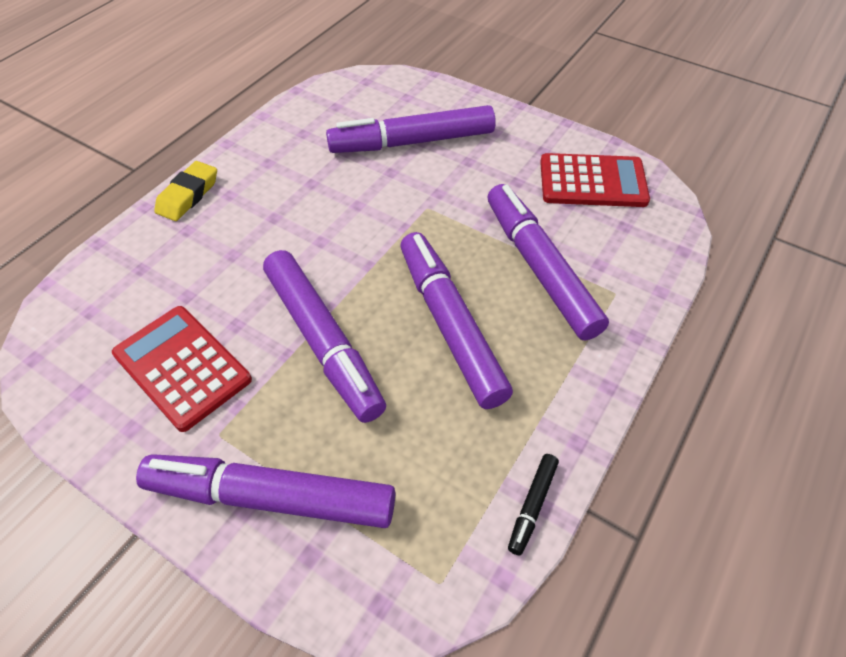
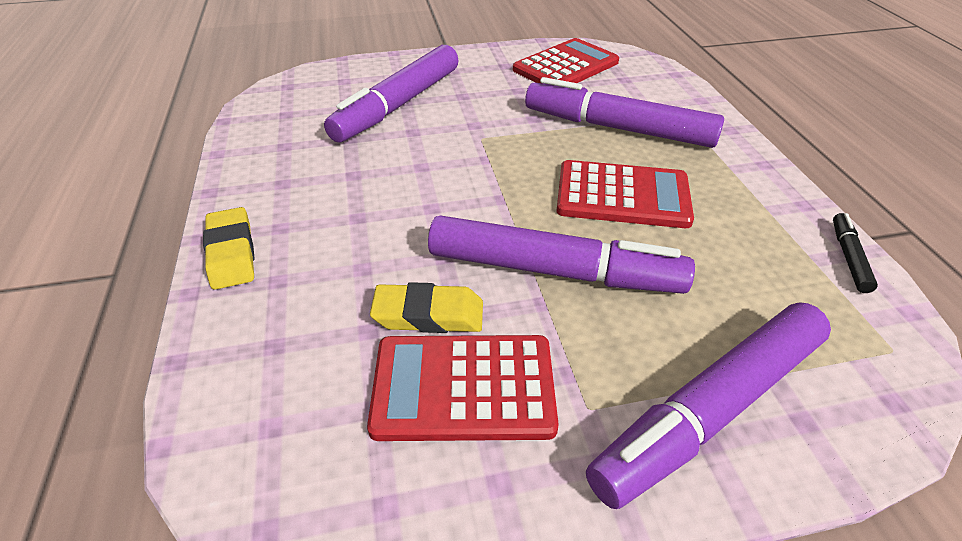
camera: 45 degrees left, 10 degrees down
purple marker [400,232,513,409] -> red calculator [556,160,694,228]
black marker [508,454,559,555] -> black marker turned 150 degrees counterclockwise [833,213,878,293]
none -> yellow eraser [370,282,483,333]

